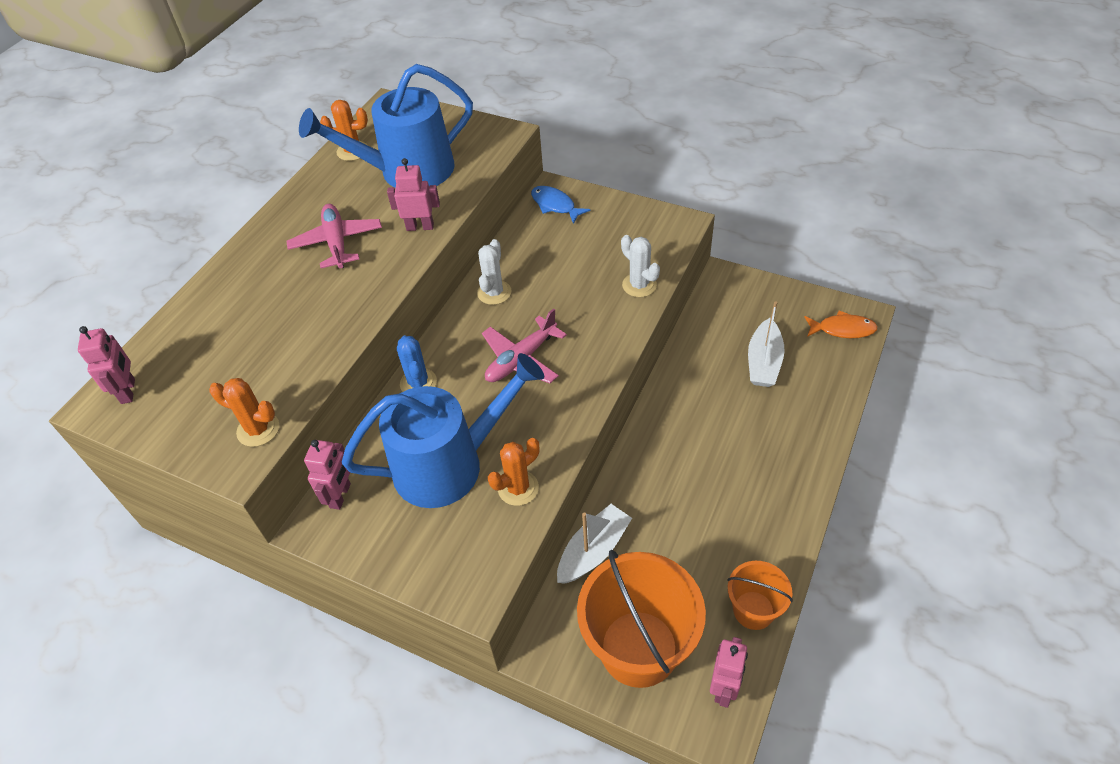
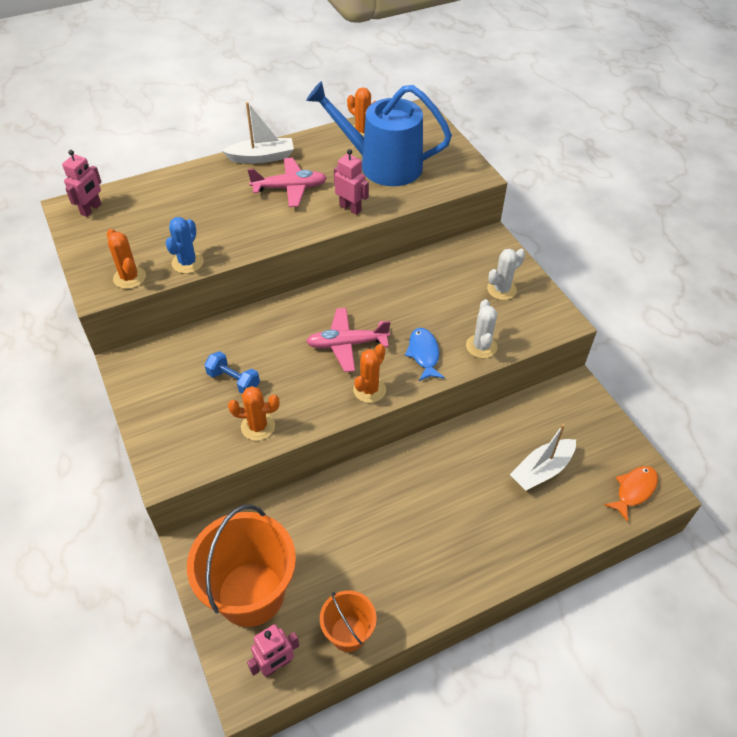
camera: 35 degrees right, 0 degrees up
pink plane [286,204,382,268] -> pink plane turned 60 degrees clockwise [247,158,327,207]
pink robot [304,440,351,510] -> none
blue watering can [342,353,544,508] -> blue dumbbell [204,351,260,394]
blue cactus [397,335,437,392] -> blue cactus moved to [166,217,204,274]
white cactus [477,239,511,305] -> white cactus moved to [487,248,525,300]
blue fish [531,186,590,224] -> blue fish moved to [405,328,445,381]
white boat [557,504,632,584] -> white boat moved to [222,102,294,164]
orange fish [804,311,878,338] -> orange fish turned 90 degrees counterclockwise [604,466,658,522]
none -> orange cactus [353,344,386,403]

